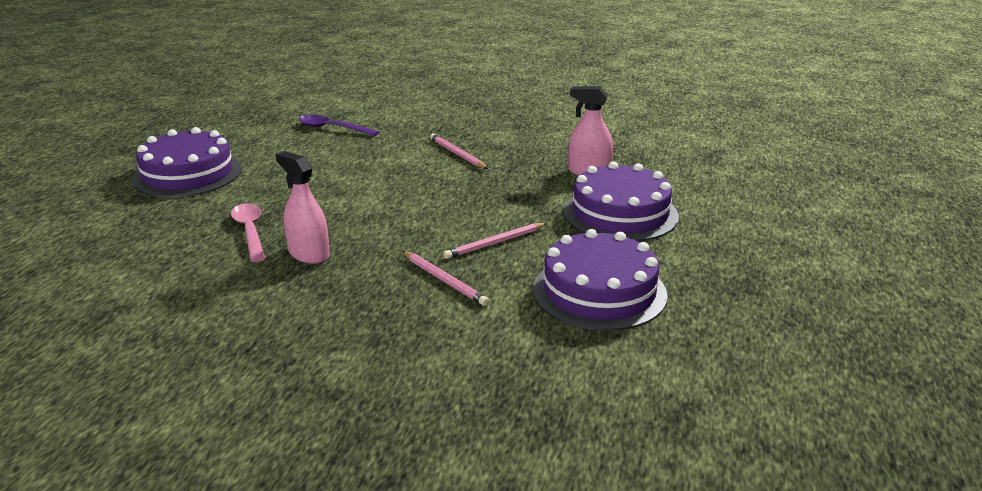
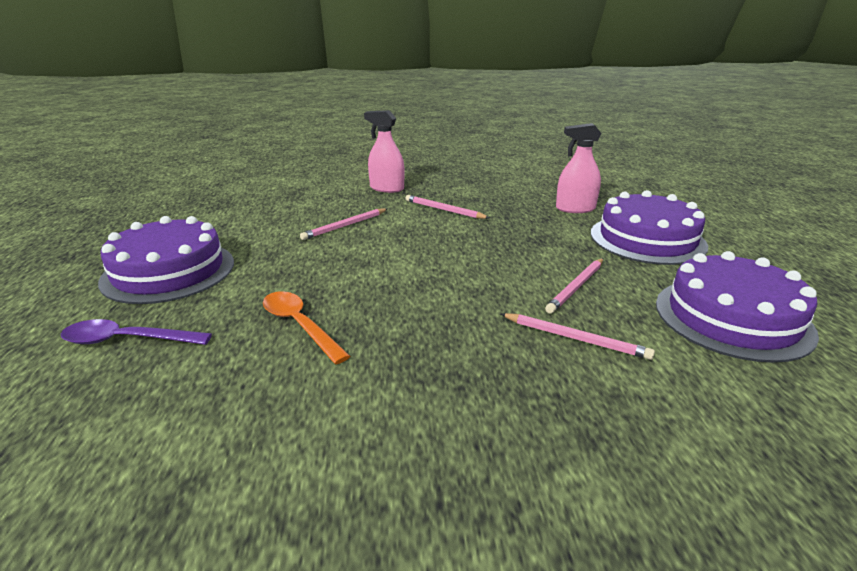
camera: 20 degrees left, 0 degrees up
pink spoon [231,203,266,262] -> orange spoon [263,291,350,364]
pink spray bottle [276,151,330,264] -> pink spray bottle moved to [364,110,405,193]
purple spoon [299,115,379,136] -> purple spoon moved to [61,319,212,345]
none -> pink pencil [300,208,387,240]

